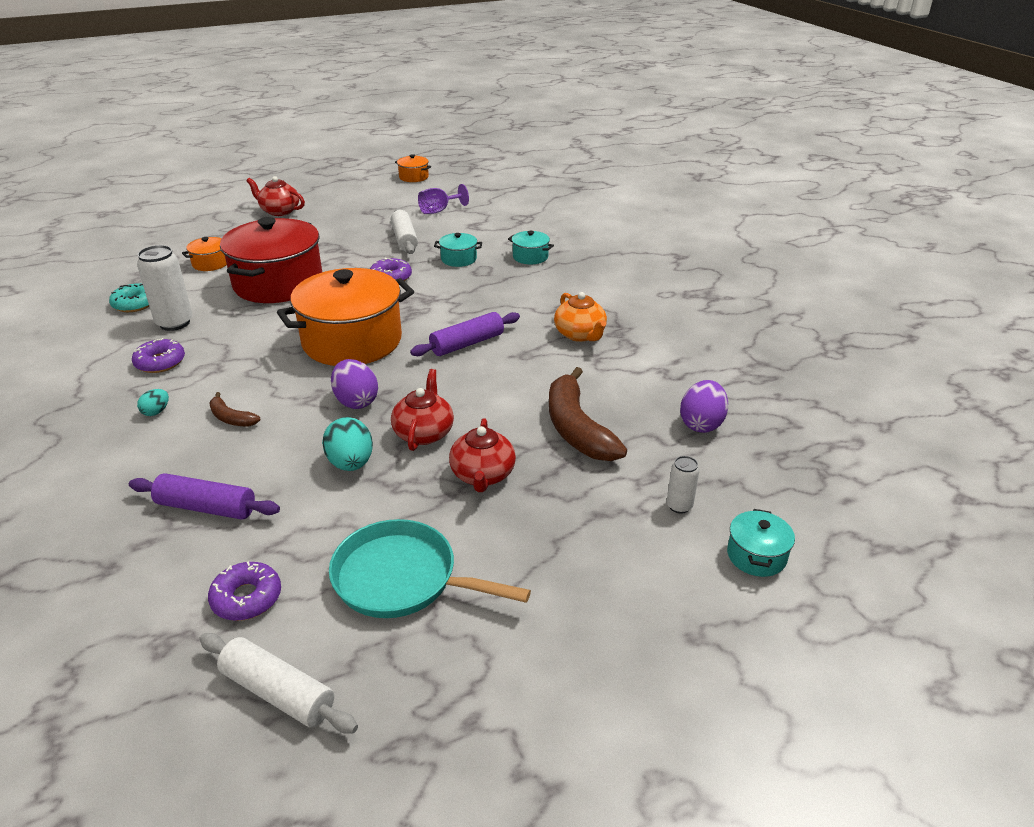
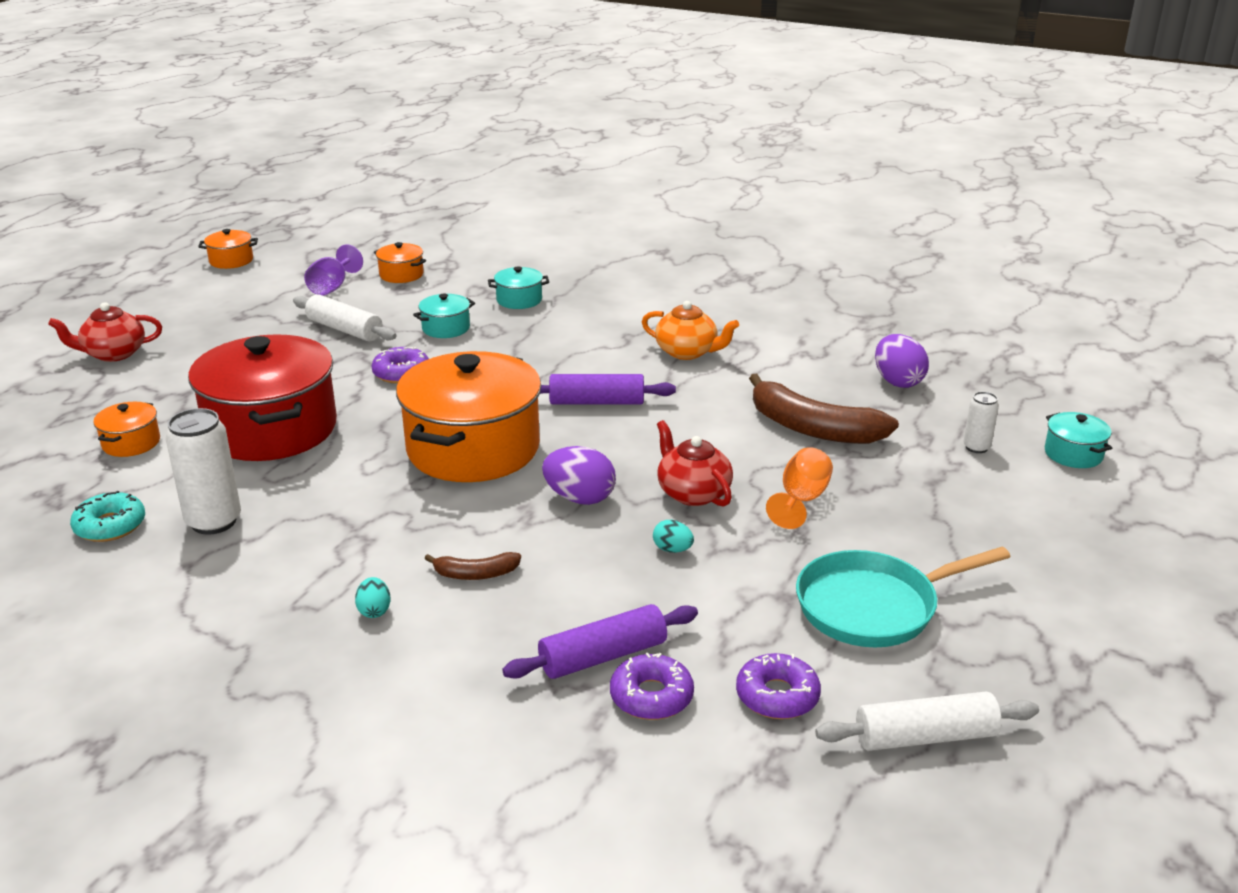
camera: 40 degrees left, 5 degrees down
purple donut [132,338,185,373] -> purple donut moved to [610,653,694,720]
turquoise egg [322,417,373,471] -> turquoise egg [653,520,694,553], size x0.54
purple rolling pin [410,312,520,356] -> purple rolling pin turned 75 degrees clockwise [540,374,676,405]
red teapot [449,418,516,492] -> orange goblet [766,447,833,529]
none -> orange pot [374,242,426,283]

